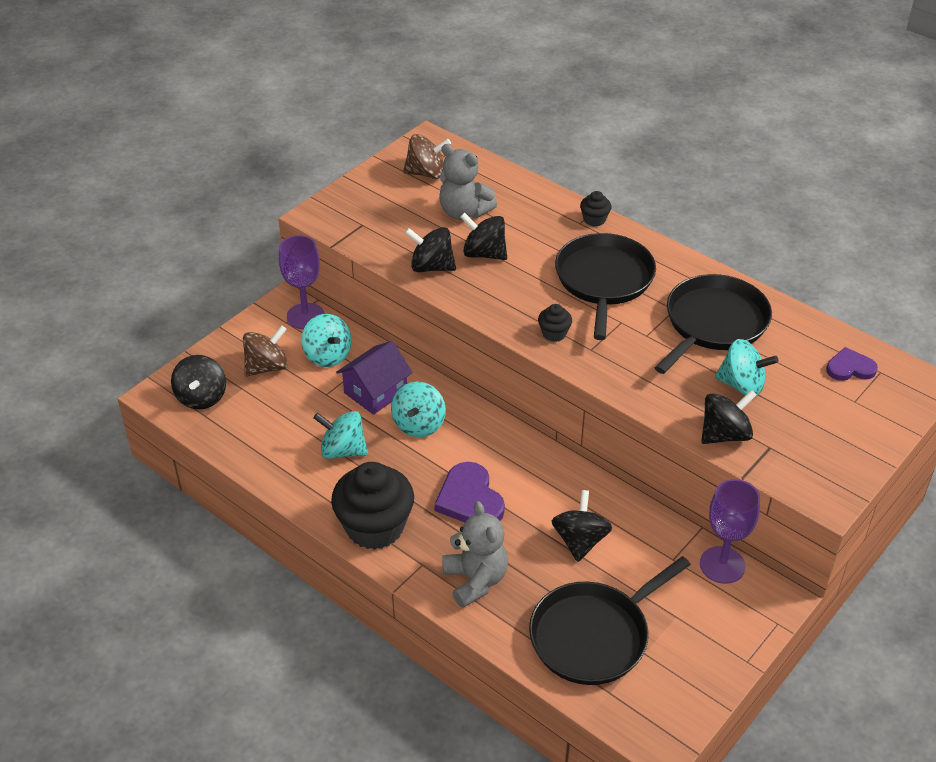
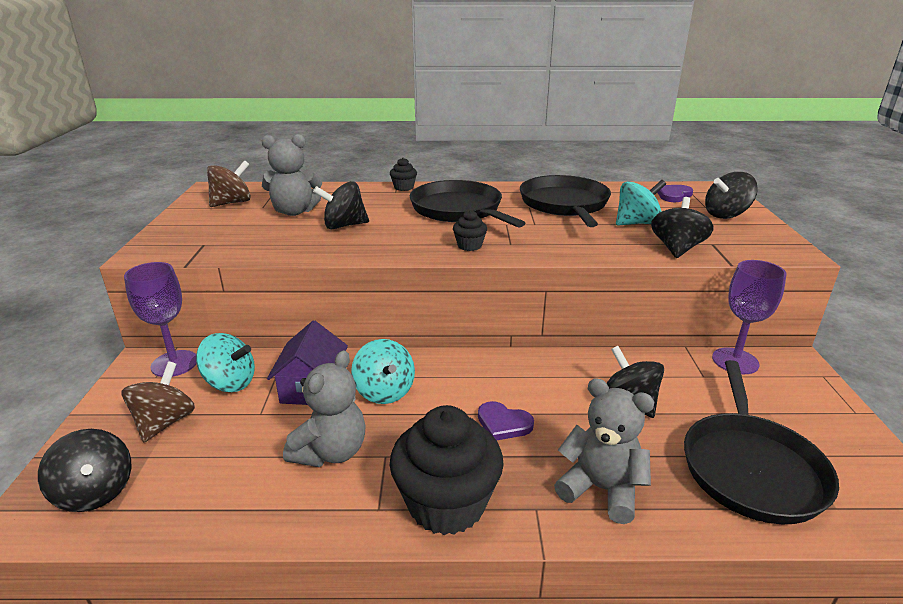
camera: 40 degrees left, 15 degrees down
turquoise spinning top [313,411,368,459] -> grey teddy bear [283,350,366,467]
black spinning top [405,227,456,272] -> black spinning top moved to [705,172,758,219]
purple heart [434,462,505,522] -> purple heart [478,401,534,440], size x0.62

